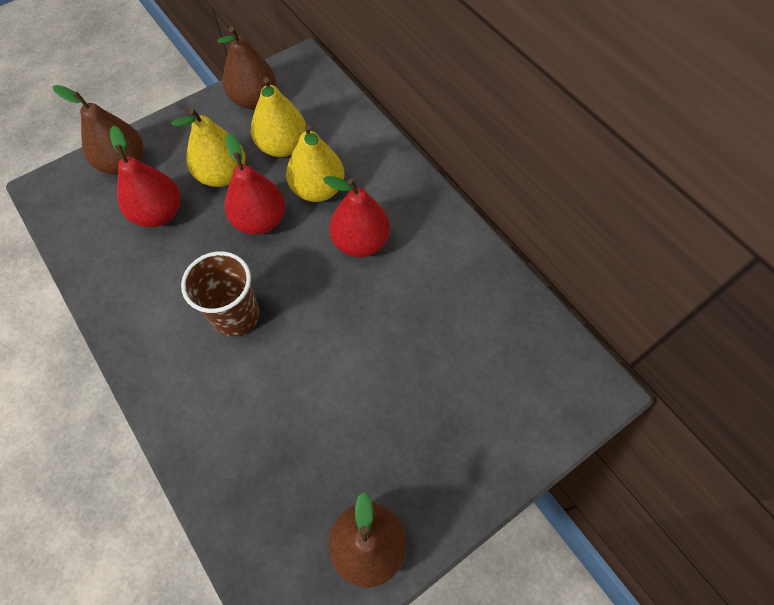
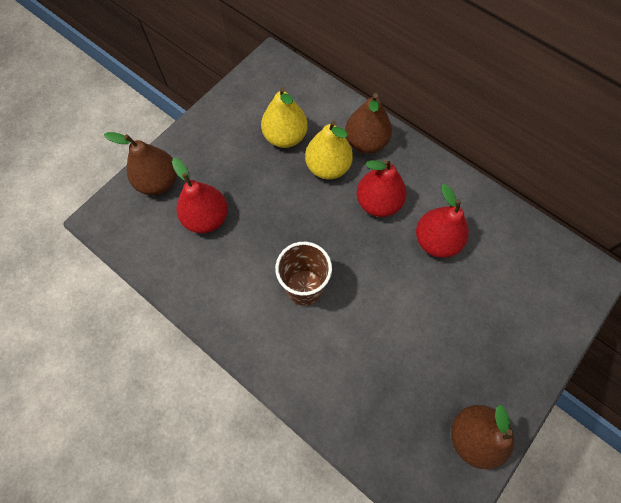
camera: 15 degrees left, 5 degrees up
yellow pear [172,108,245,187] -> none
brown pear [217,27,276,109] -> brown pear moved to [345,93,392,154]
red pear [224,133,285,235] -> red pear moved to [416,184,469,258]

